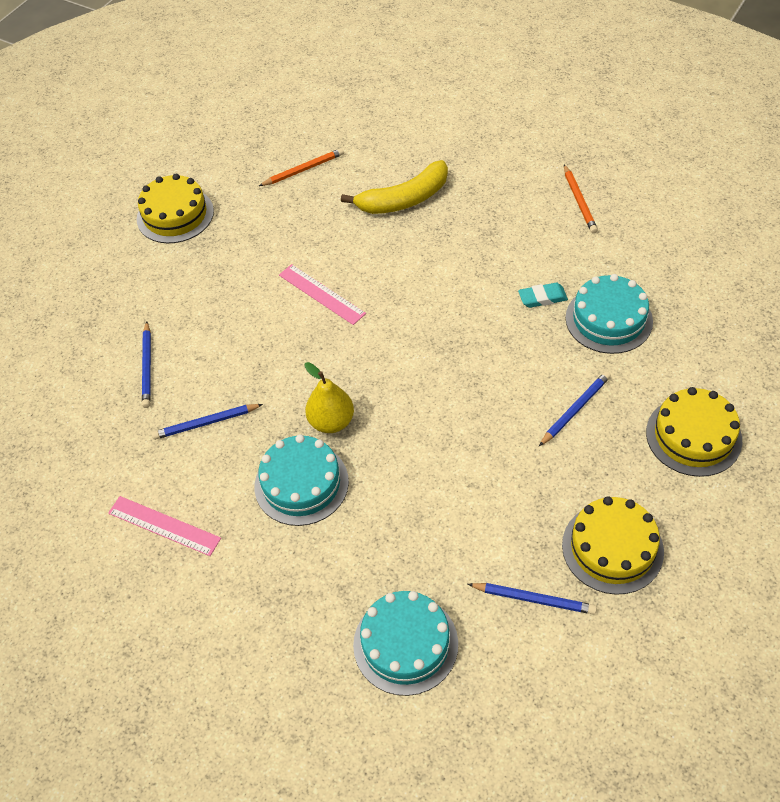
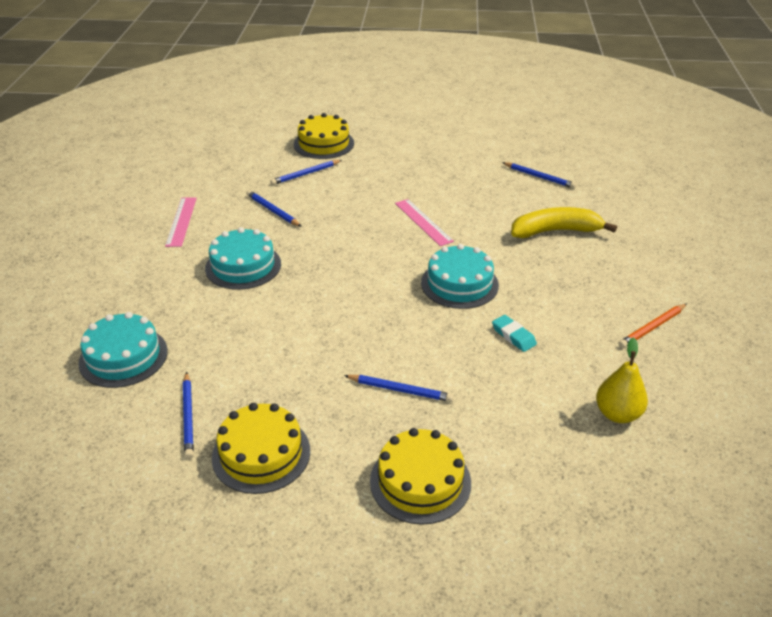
camera: 60 degrees right, 15 degrees down
yellow cake [137,174,214,243] -> yellow cake moved to [294,113,354,159]
orange pencil [259,148,344,186] -> blue pencil [502,162,576,189]
pink ruler [279,264,366,325] -> pink ruler turned 45 degrees counterclockwise [395,199,454,246]
yellow pear [304,362,354,433] -> yellow pear moved to [596,337,648,423]
yellow banana [341,160,448,214] -> yellow banana turned 135 degrees clockwise [511,207,617,238]
turquoise cake [566,274,653,354] -> turquoise cake moved to [421,244,499,309]

